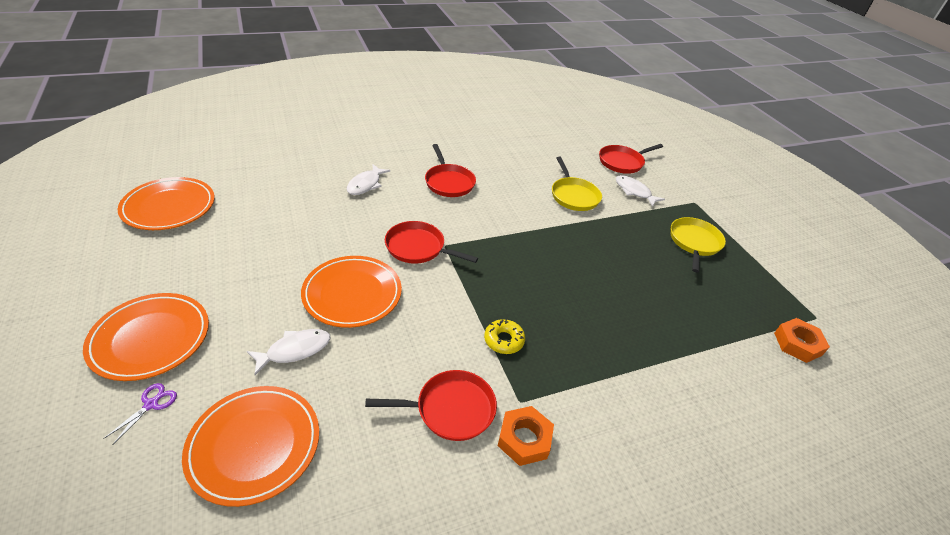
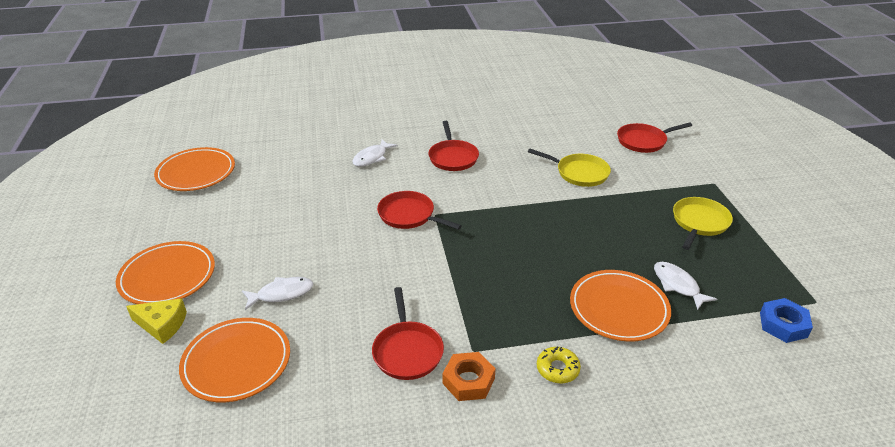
camera: 15 degrees right, 5 degrees down
purple scissors [103,383,177,445] -> yellow cheese [126,298,187,344]
orange plate [301,256,402,328] -> orange plate moved to [570,270,671,342]
red pan [365,370,497,441] -> red pan turned 75 degrees clockwise [372,287,444,380]
yellow donut [484,319,525,354] -> yellow donut moved to [537,346,581,383]
yellow pan [552,157,602,211] -> yellow pan turned 60 degrees counterclockwise [528,149,611,187]
white fish [616,175,665,207] -> white fish moved to [654,262,717,310]
orange nut [774,318,830,363] -> blue nut [760,298,813,343]

